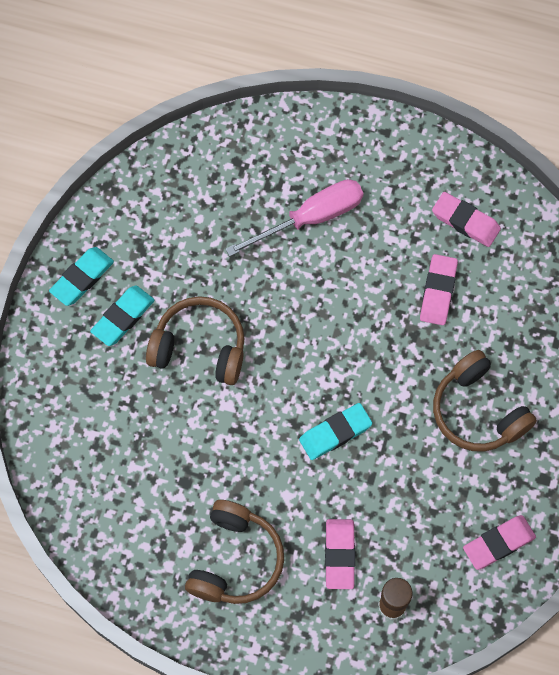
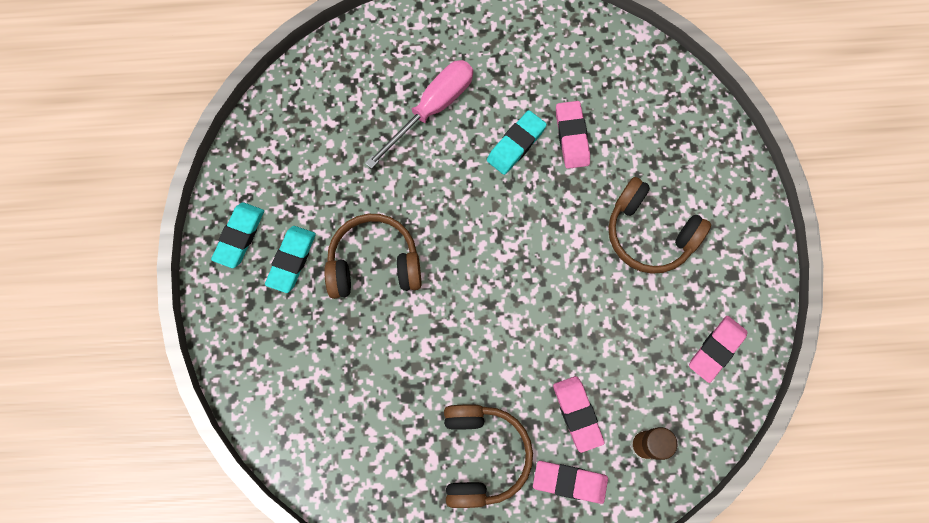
camera: 20 degrees left, 5 degrees up
turquoise eraser [299,403,372,460] -> turquoise eraser moved to [487,110,547,175]
pink eraser [432,192,501,247] -> pink eraser moved to [533,461,608,504]

